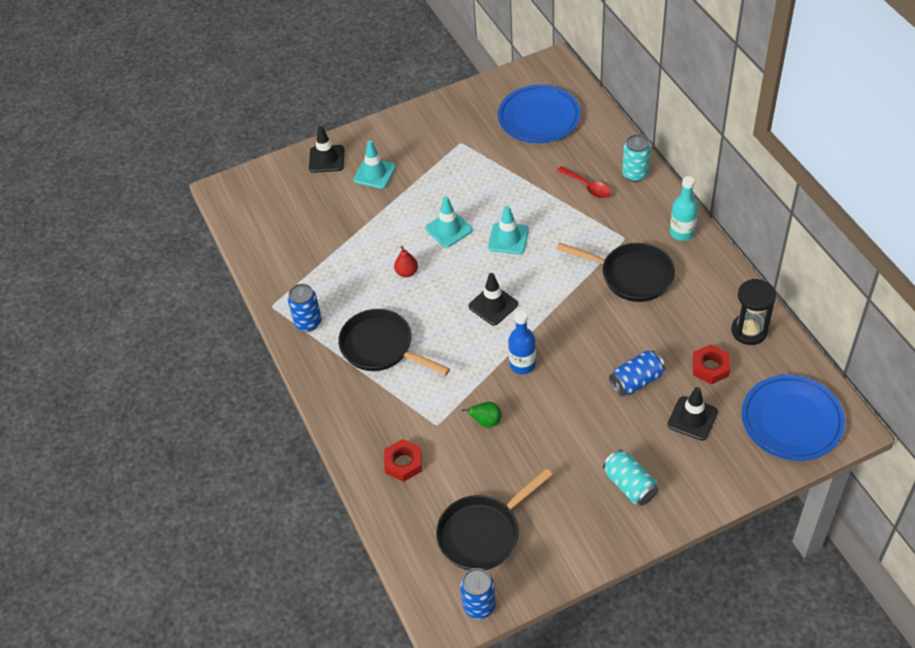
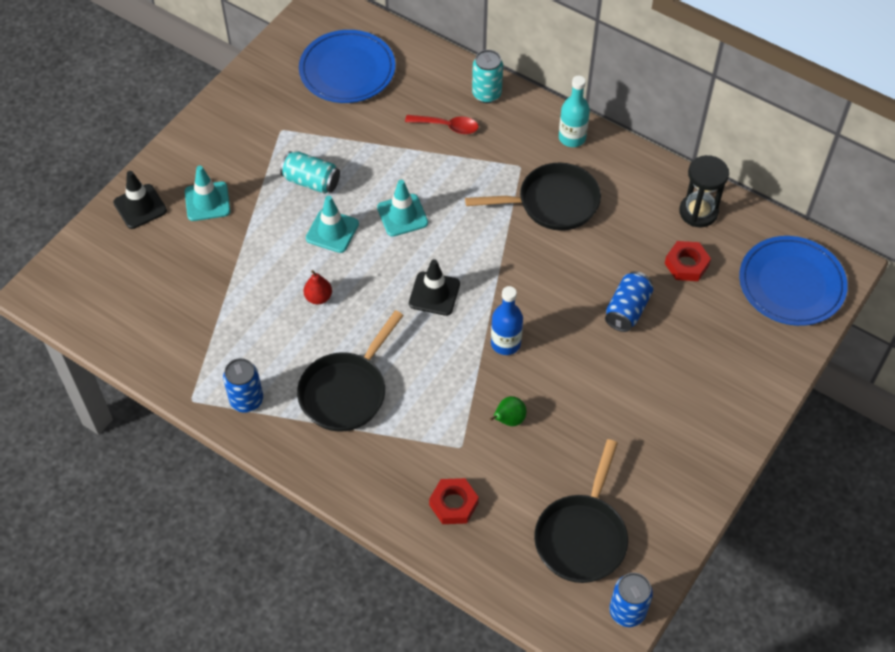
camera: 35 degrees left, 5 degrees up
black pan [338,309,450,376] -> black pan turned 60 degrees counterclockwise [297,310,404,432]
turquoise can [603,449,658,506] -> turquoise can moved to [280,151,340,194]
black traffic cone [667,387,718,441] -> none

